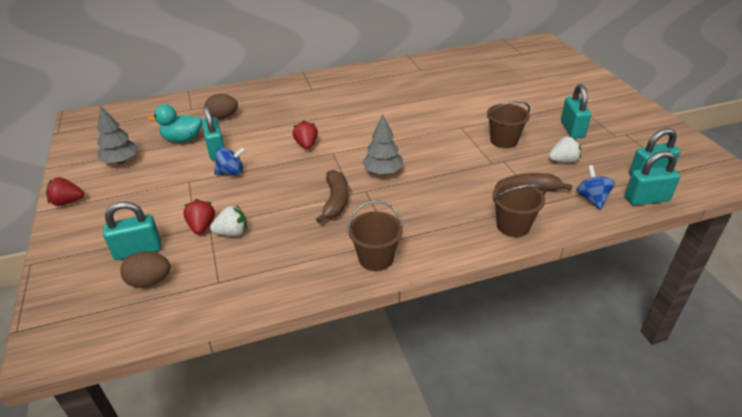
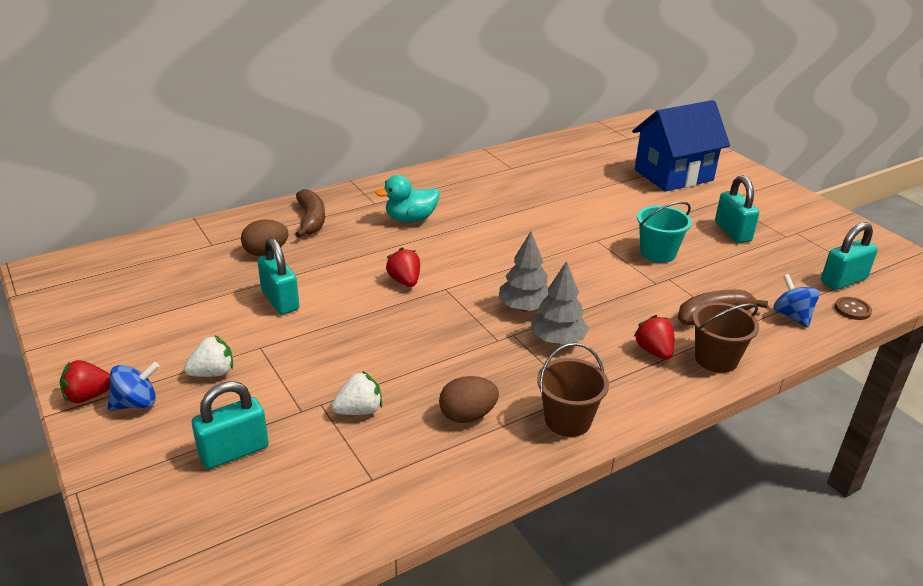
camera: 15 degrees left, 5 degrees down
grey tree [97,105,138,164] -> grey tree moved to [531,261,589,345]
brown egg [120,252,170,288] -> brown egg moved to [439,376,499,423]
turquoise duck [147,104,202,143] -> turquoise duck moved to [375,175,439,222]
red strawberry [183,199,215,235] -> red strawberry moved to [633,315,674,360]
blue spinning top [214,147,246,175] -> blue spinning top moved to [108,362,159,410]
brown banana [316,170,348,223] -> brown banana moved to [295,189,325,238]
brown bucket [487,101,530,148] -> turquoise bucket [637,201,692,263]
white strawberry [548,136,581,163] -> white strawberry moved to [184,335,233,377]
turquoise padlock [625,151,680,205] -> brown button [835,297,872,320]
none -> blue house [632,100,730,192]

